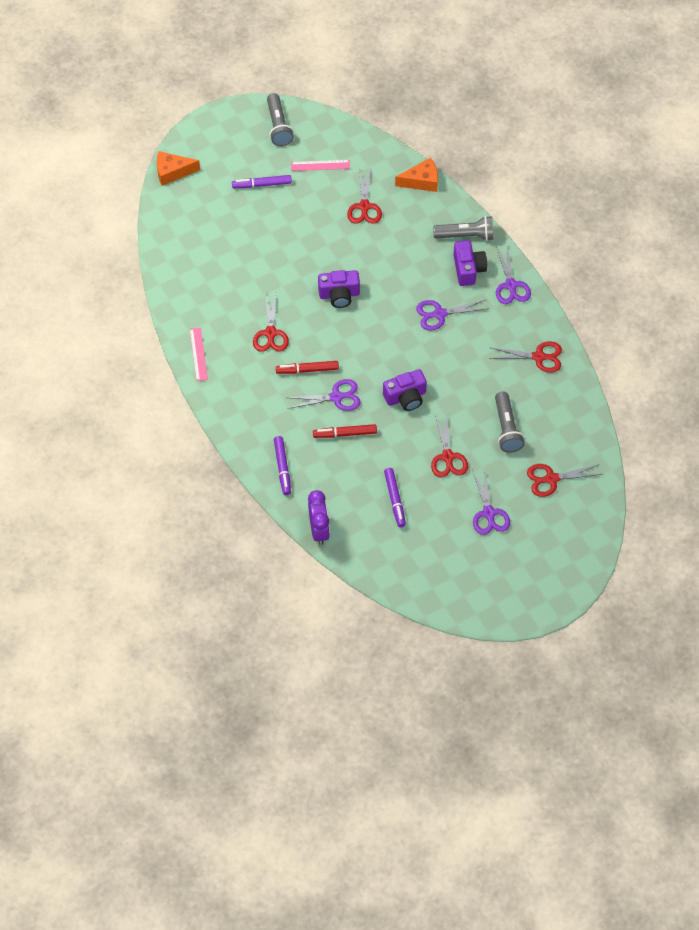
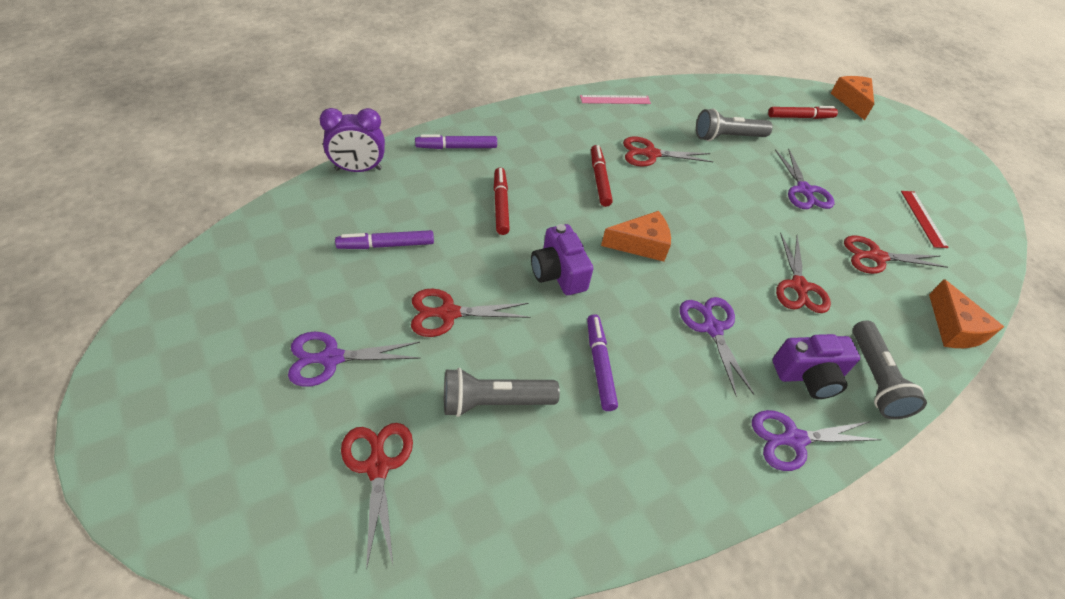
camera: 85 degrees right, 10 degrees down
purple marker [232,175,292,188] -> purple marker moved to [587,314,618,411]
grey flashlight [267,93,294,146] -> grey flashlight moved to [696,108,773,141]
purple scissors [288,379,361,411] -> purple scissors moved to [775,148,834,209]
pink ruler [291,160,350,171] -> red ruler [901,191,949,248]
purple camera [318,270,360,308] -> none
red scissors [491,341,562,372] -> red scissors moved to [776,233,831,313]
none -> orange cheese [601,211,671,262]
none -> red marker [768,106,838,119]

